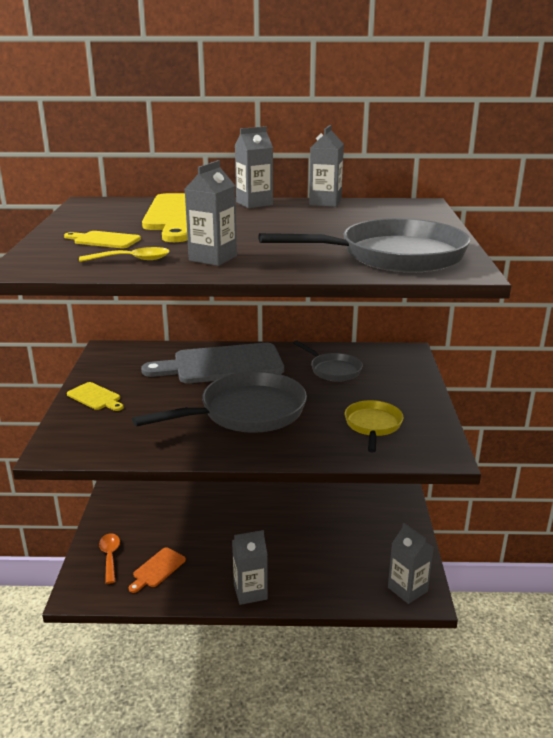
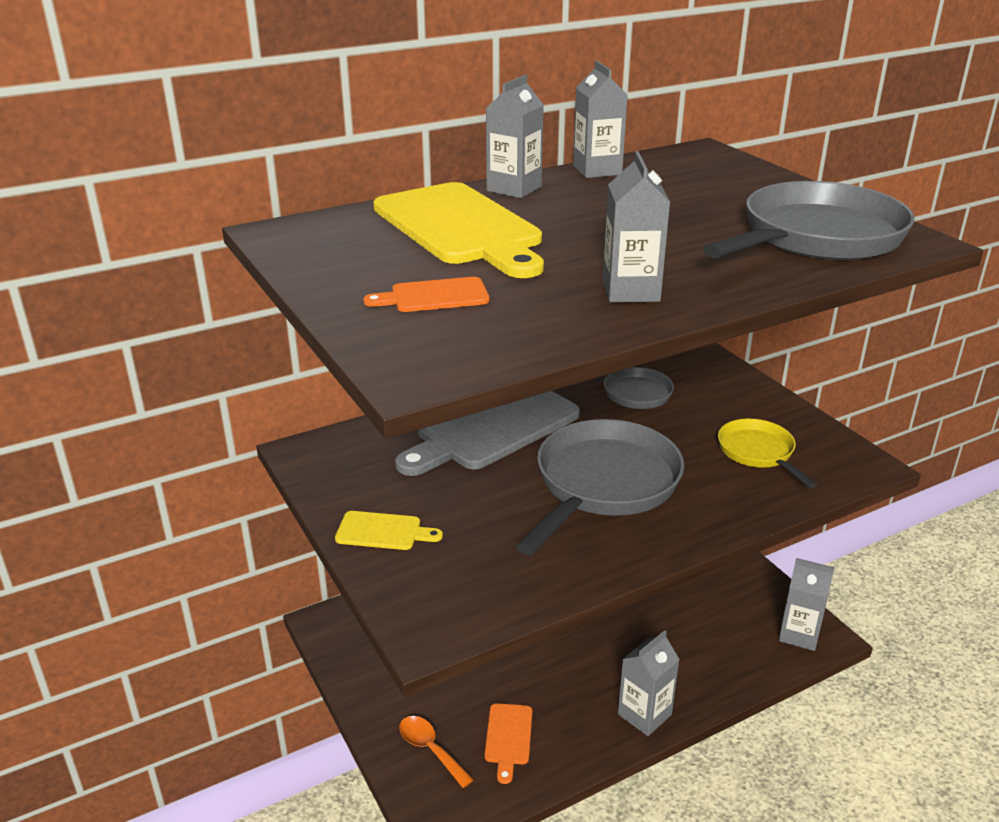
camera: 30 degrees left, 5 degrees up
yellow cutting board [64,231,141,248] -> orange cutting board [364,277,489,312]
yellow spoon [79,247,170,262] -> none

